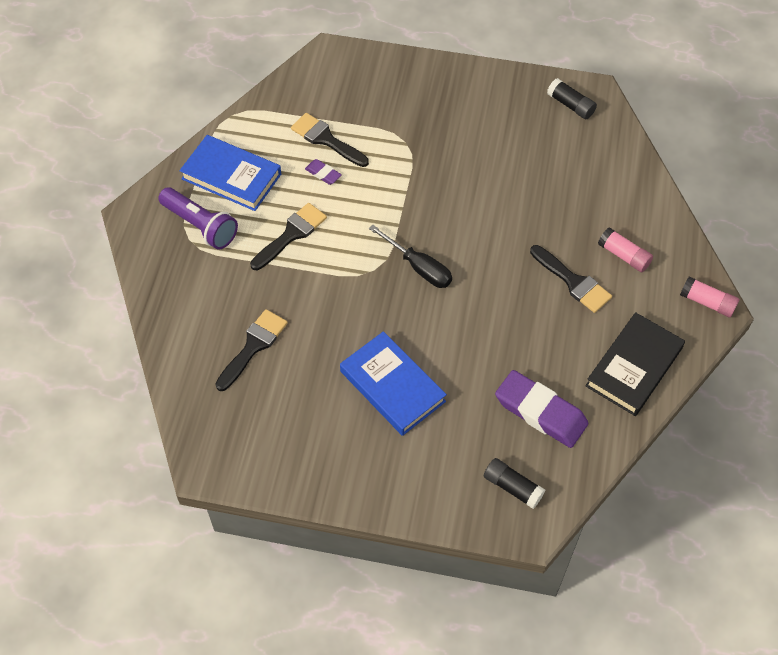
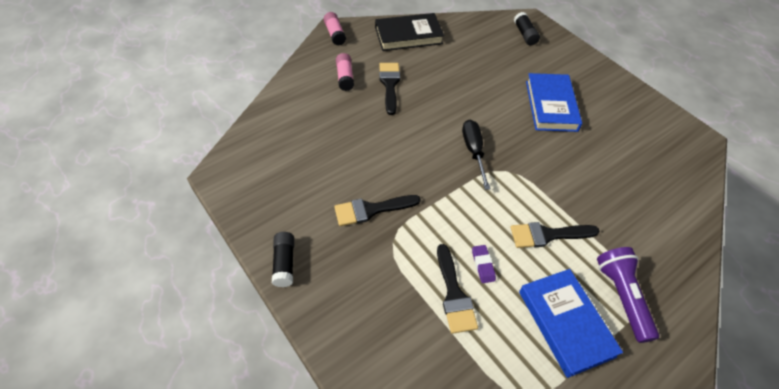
camera: 140 degrees left, 5 degrees down
black brush [216,309,288,391] -> black brush moved to [334,195,421,226]
purple eraser [495,370,588,448] -> none
black glue stick [547,78,597,119] -> black glue stick moved to [272,232,294,287]

